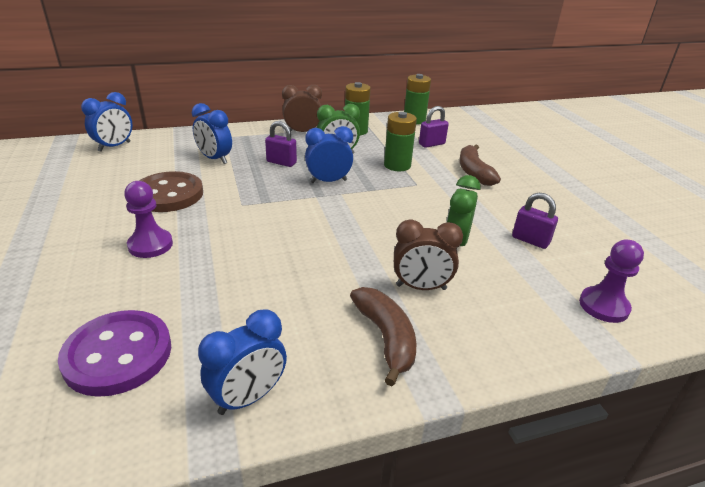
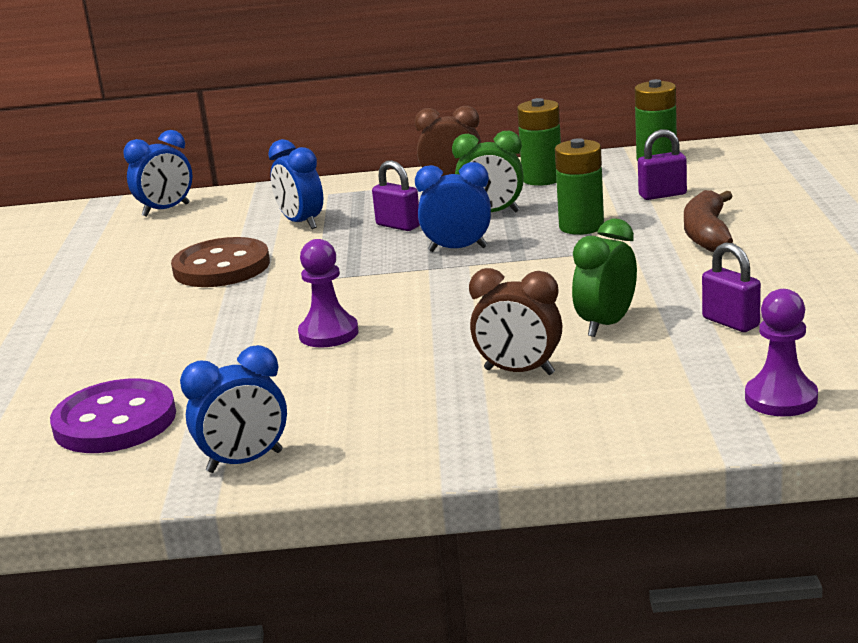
camera: 20 degrees right, 10 degrees down
purple pawn [124,181,173,258] -> purple pawn moved to [298,239,359,348]
brown banana [350,287,416,386] -> none

